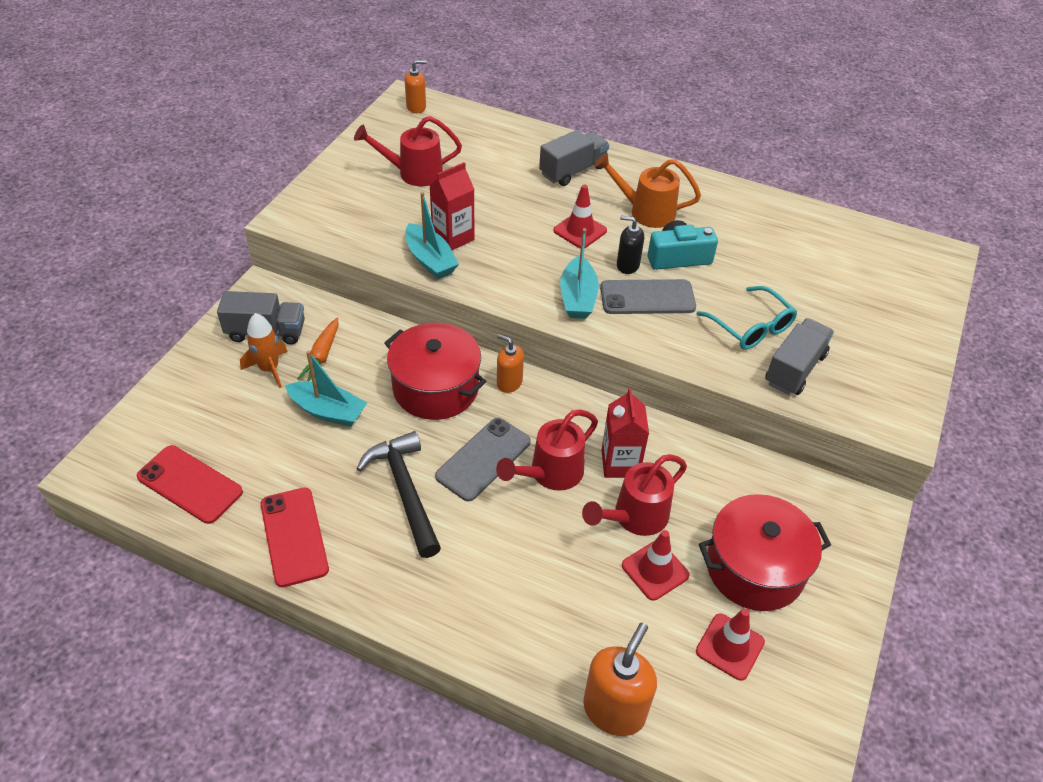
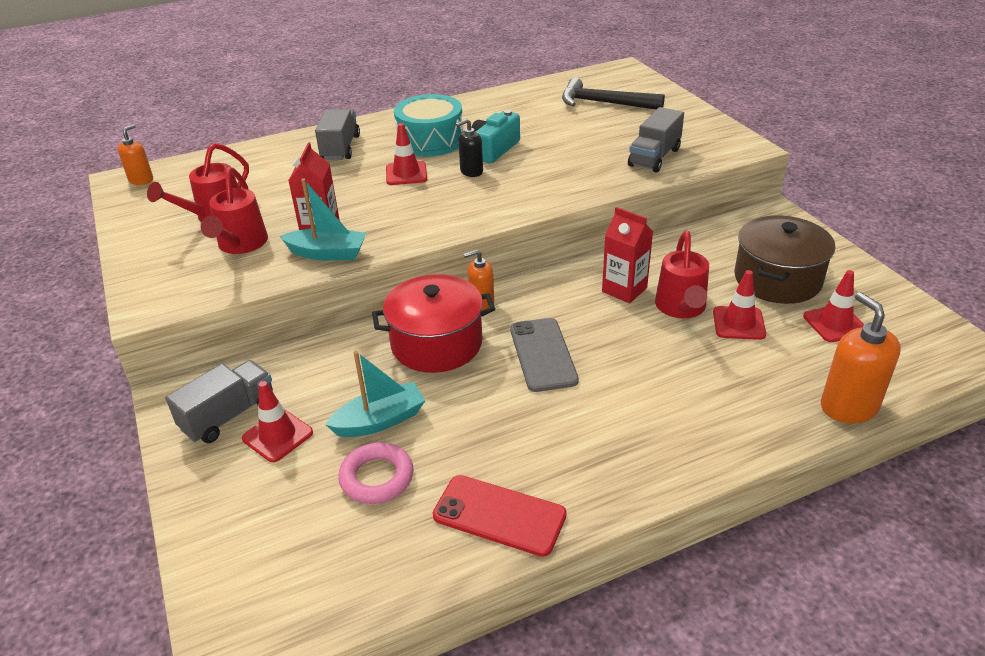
camera: 45 degrees left, 10 degrees down
red phone [136,445,243,524] -> none
orange rocket [240,313,288,388] -> red traffic cone [242,381,313,462]
orange carrot [297,318,339,381] -> none
black hammer [357,431,441,558] -> black hammer moved to [562,78,665,110]
red watering can [496,410,598,491] -> red watering can moved to [201,167,268,254]
turquoise boat [560,228,599,319] -> none
orange watering can [594,153,701,228] -> turquoise drum [394,94,463,157]
grey phone [600,279,696,314] -> none
turquoise glasses [696,286,797,350] -> none
red pot [699,494,831,611] -> brown pot [735,215,835,304]
grey truck [765,318,834,395] -> grey truck turned 135 degrees counterclockwise [628,107,684,173]
none -> pink ring [338,442,414,504]

